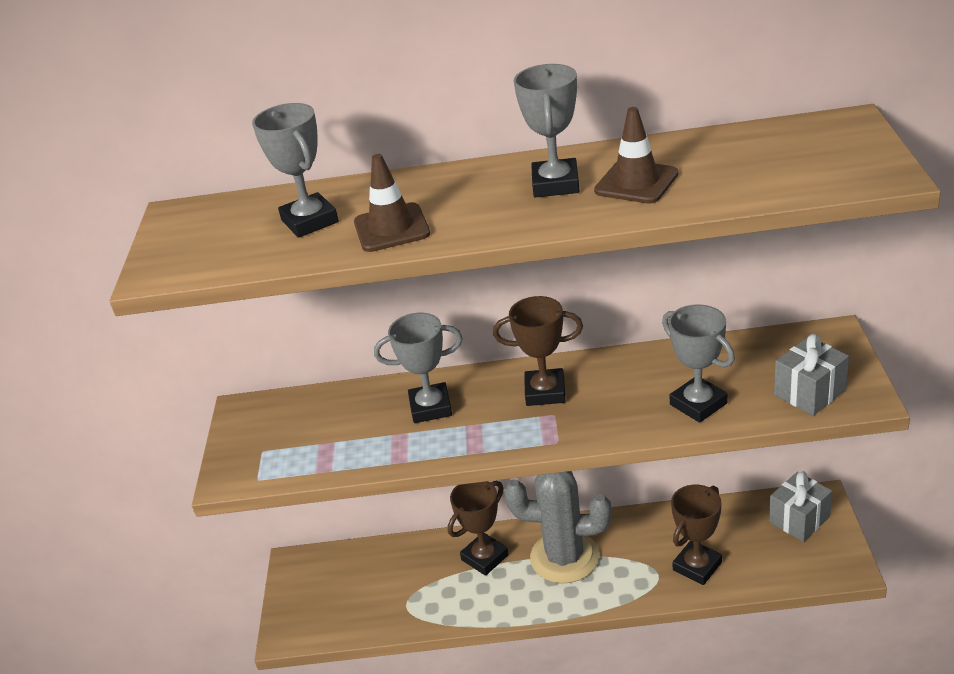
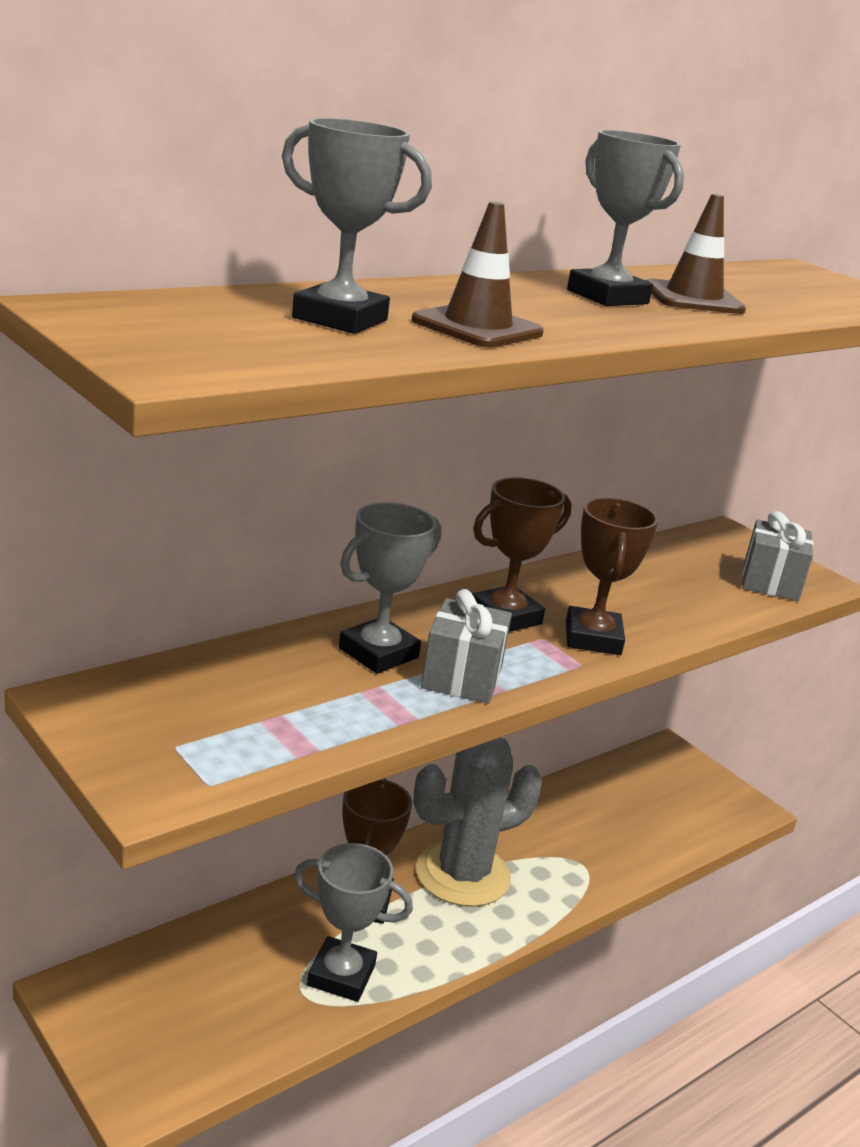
camera: 45 degrees left, 10 degrees down
grey trophy [662,304,735,423] -> grey trophy moved to [294,843,413,1002]
brown trophy [671,485,722,585] -> brown trophy moved to [566,497,658,655]
grey gift [769,471,832,542] -> grey gift moved to [421,589,512,704]

